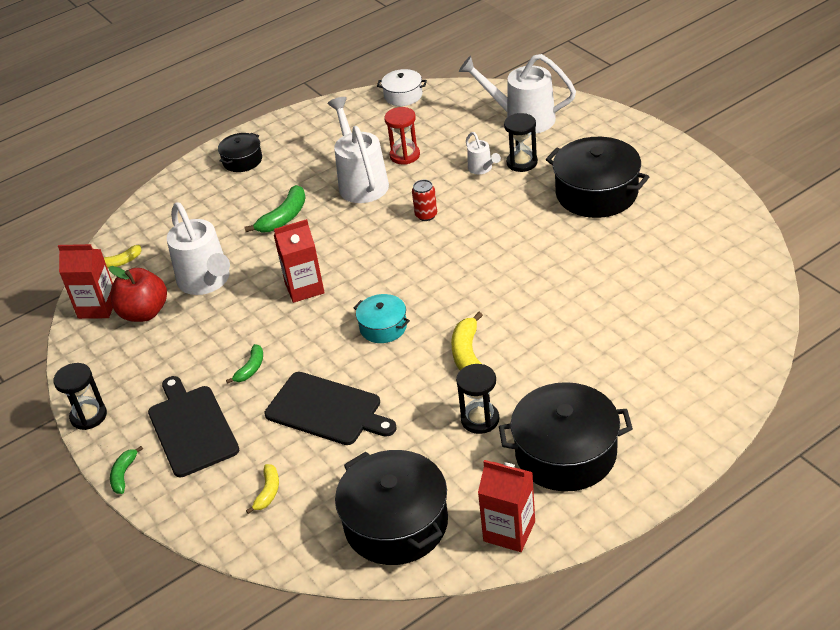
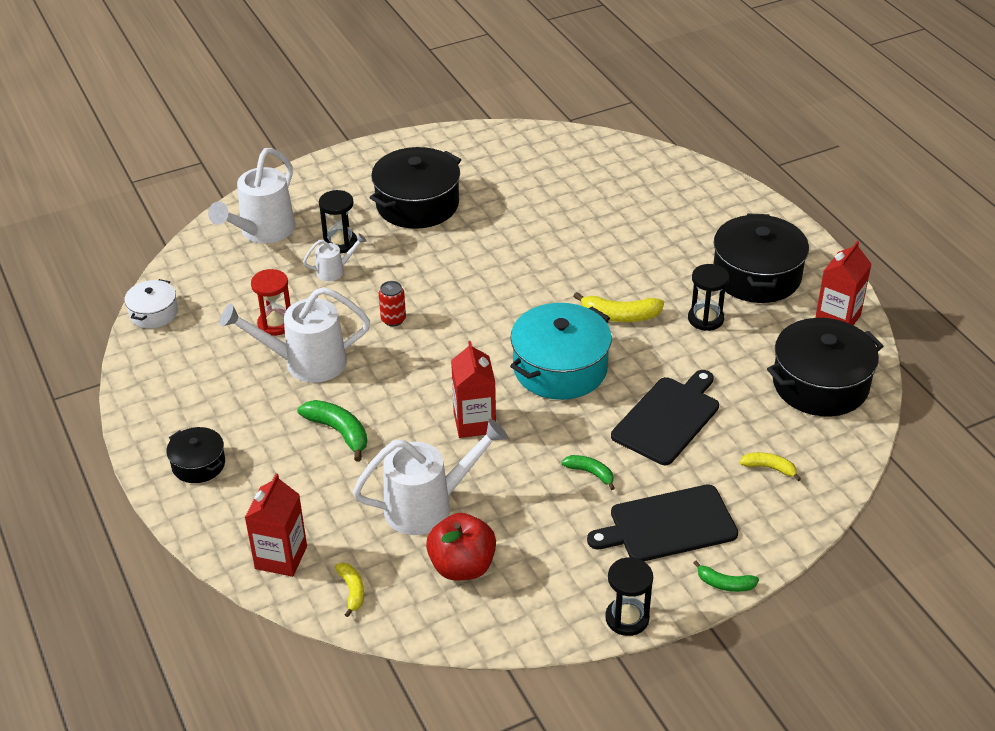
camera: 85 degrees left, 0 degrees up
red carton [58,244,113,319] -> red carton moved to [245,473,307,577]
turquoise pot [353,294,410,343] -> turquoise pot [510,303,612,400], size x1.88

